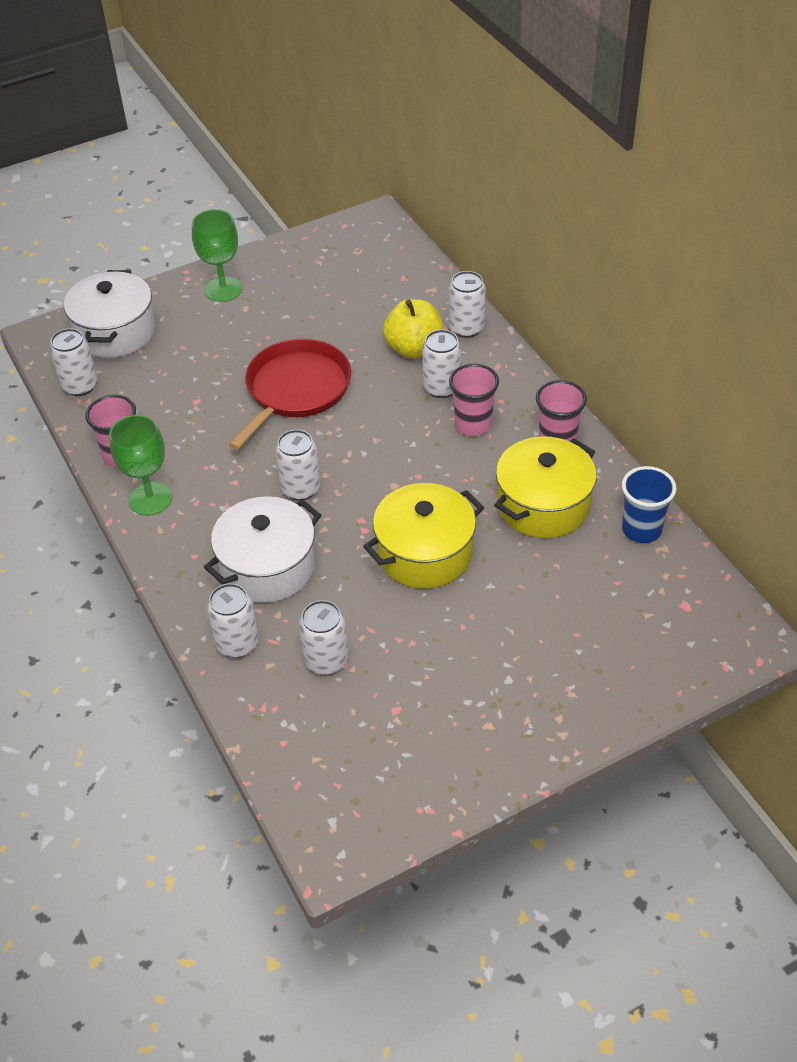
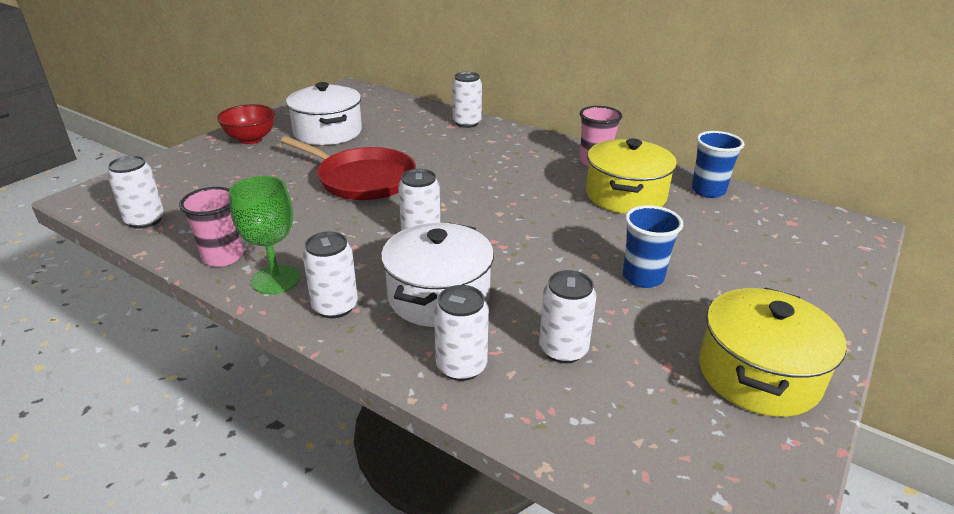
camera: 30 degrees left, 15 degrees down
white pot [64,270,156,358] -> white pot moved to [286,82,362,145]
green goblet [192,209,242,302] -> red bowl [217,104,275,144]
red pan [229,339,351,450] -> red pan turned 120 degrees clockwise [281,136,416,200]
yellow pot [363,483,484,589] -> yellow pot moved to [699,287,847,417]
yellow apple [383,299,444,359] -> none
white can [422,330,461,398] -> white can moved to [303,232,358,318]
pink cup [449,364,499,436] -> none
none -> blue cup [623,205,683,288]

